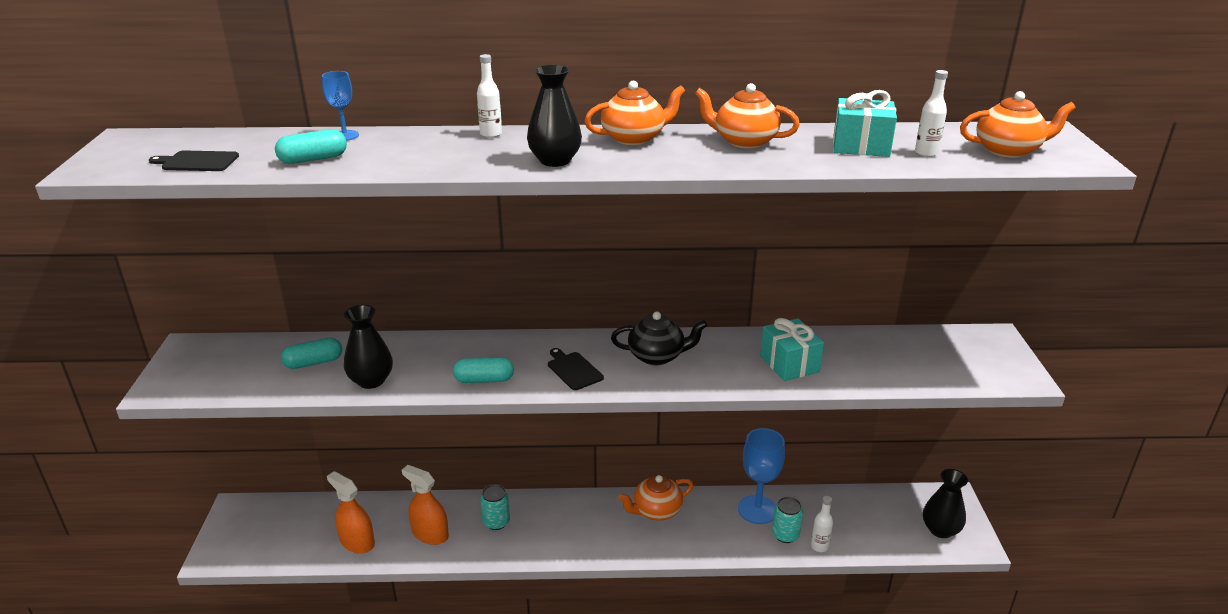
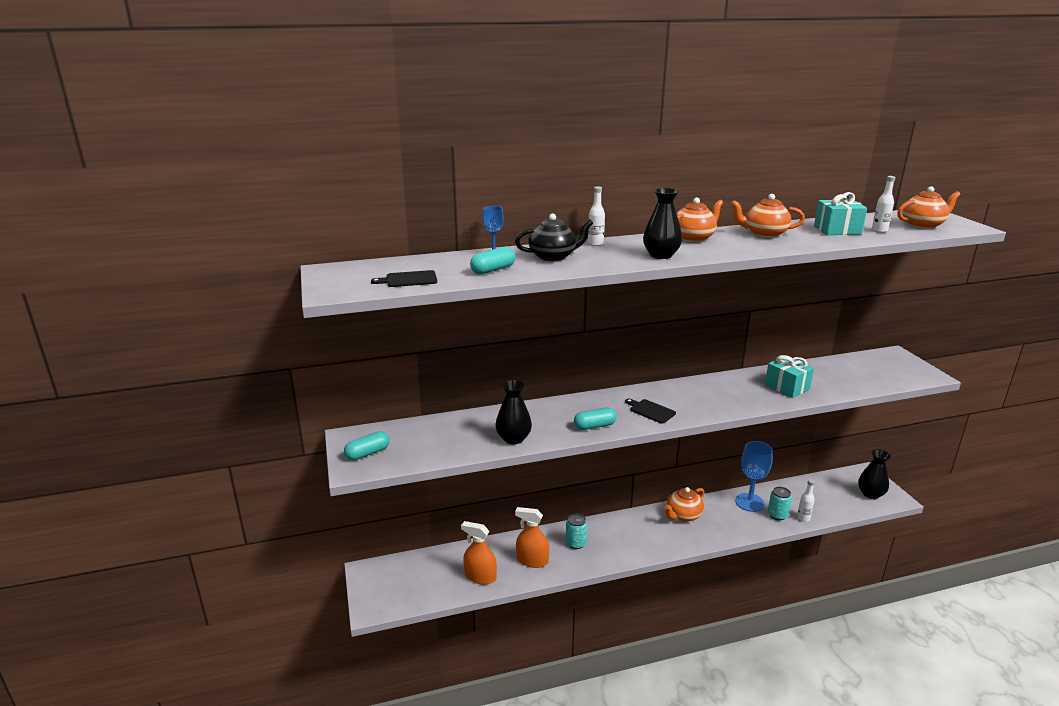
camera: 15 degrees left, 5 degrees down
turquoise capsule [281,338,342,369] -> turquoise capsule moved to [344,431,389,460]
black teapot [611,311,707,365] -> black teapot moved to [515,213,593,261]

